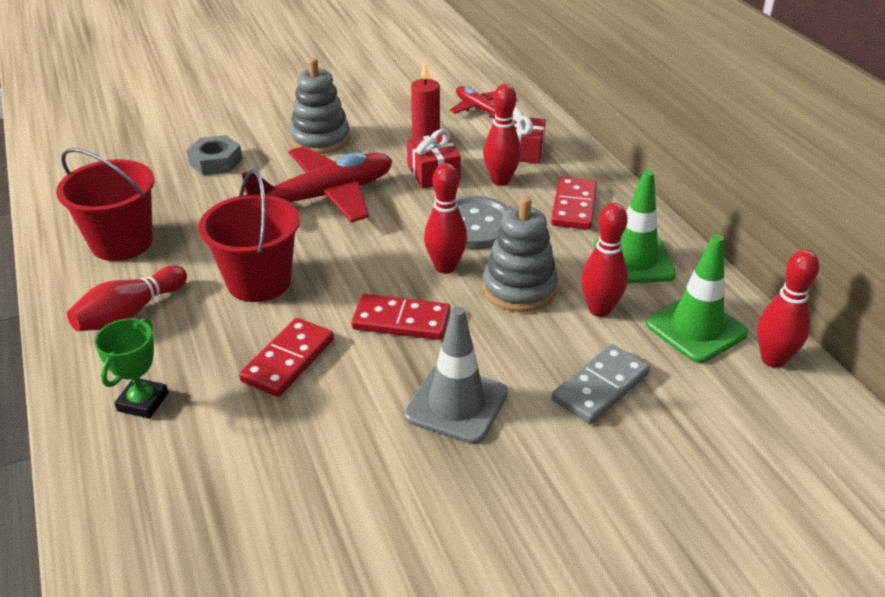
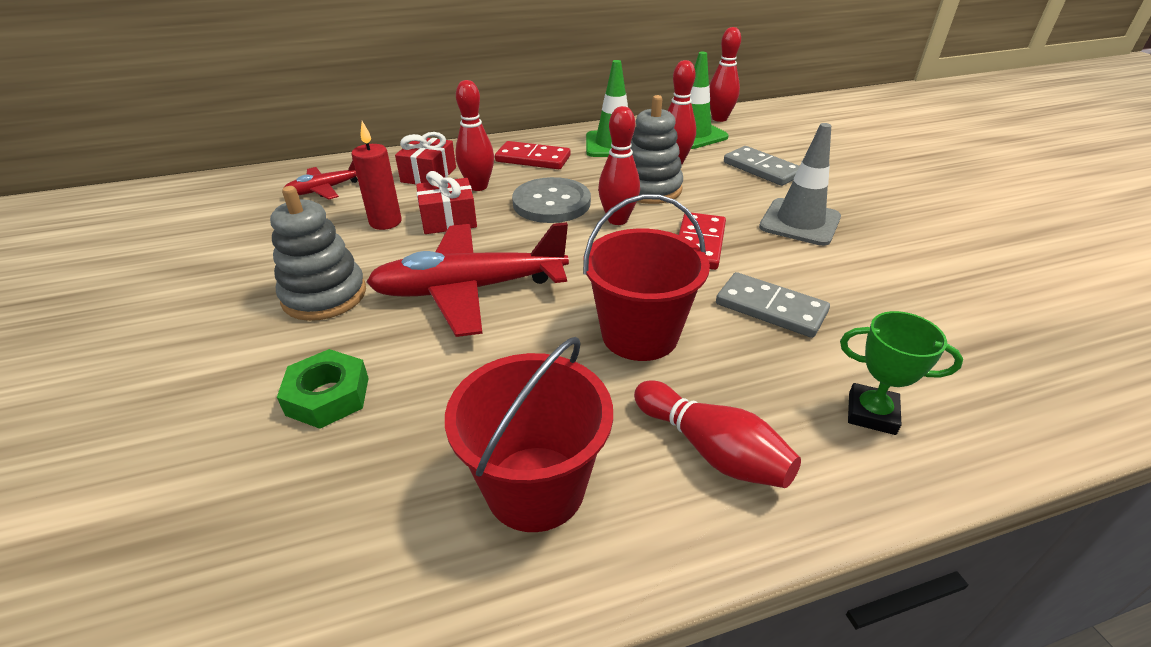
camera: 85 degrees left, 0 degrees up
grey nut [186,135,243,175] -> green nut [277,349,369,429]
red domino [239,318,334,397] -> grey domino [716,272,830,338]
red plane [241,146,392,223] -> red plane turned 75 degrees counterclockwise [366,222,569,337]

